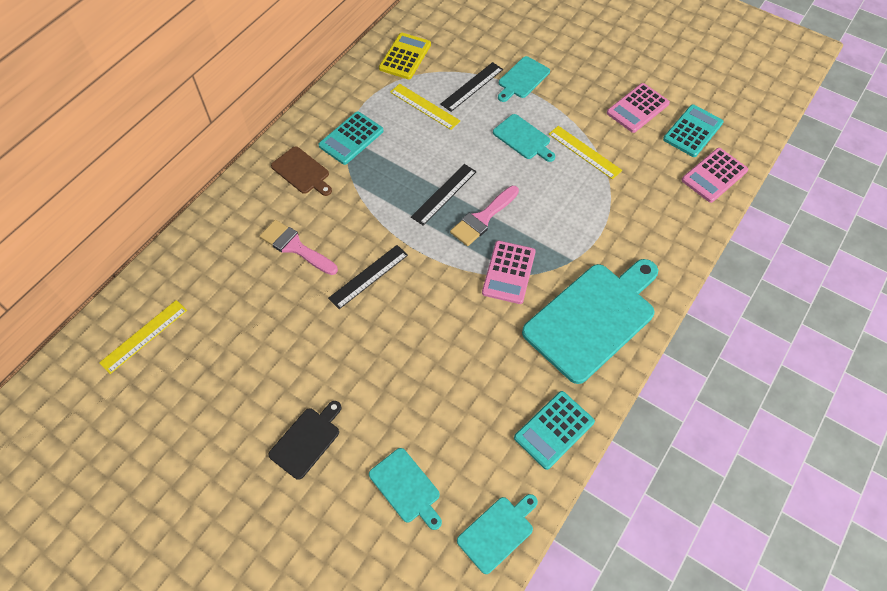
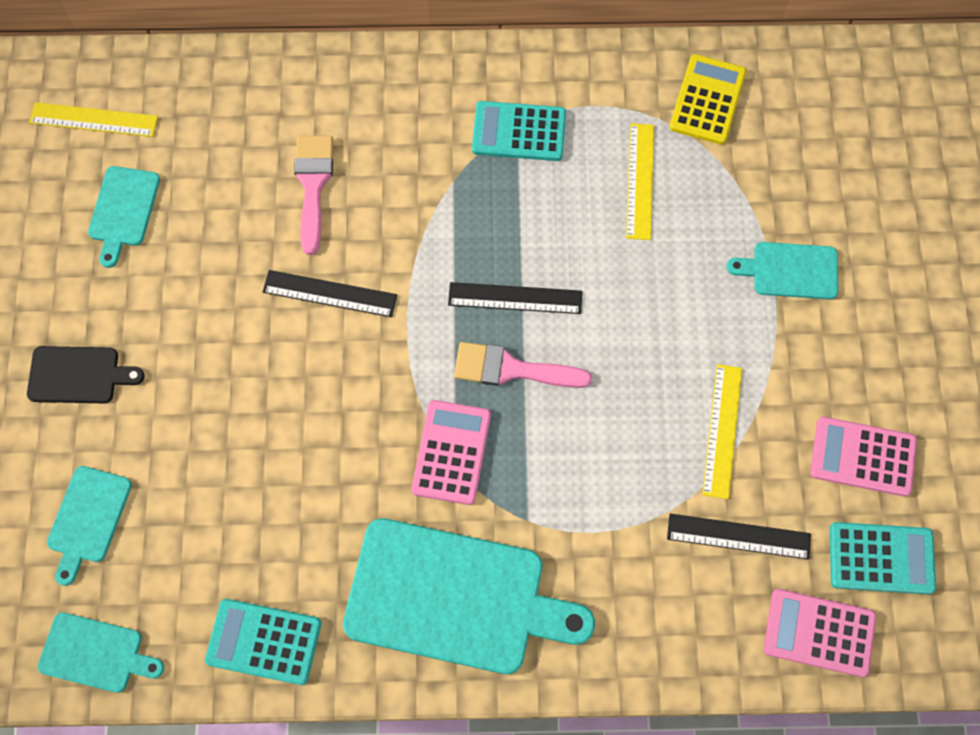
camera: 55 degrees right, 10 degrees up
brown cutting board [271,146,332,196] -> none
yellow calculator [379,33,431,79] -> yellow calculator turned 60 degrees counterclockwise [669,54,746,145]
black ruler [440,62,503,112] -> black ruler moved to [667,514,811,560]
pink calculator [482,241,536,304] -> pink calculator turned 120 degrees clockwise [411,400,491,505]
turquoise cutting board [493,114,555,162] -> turquoise cutting board moved to [88,166,160,268]

